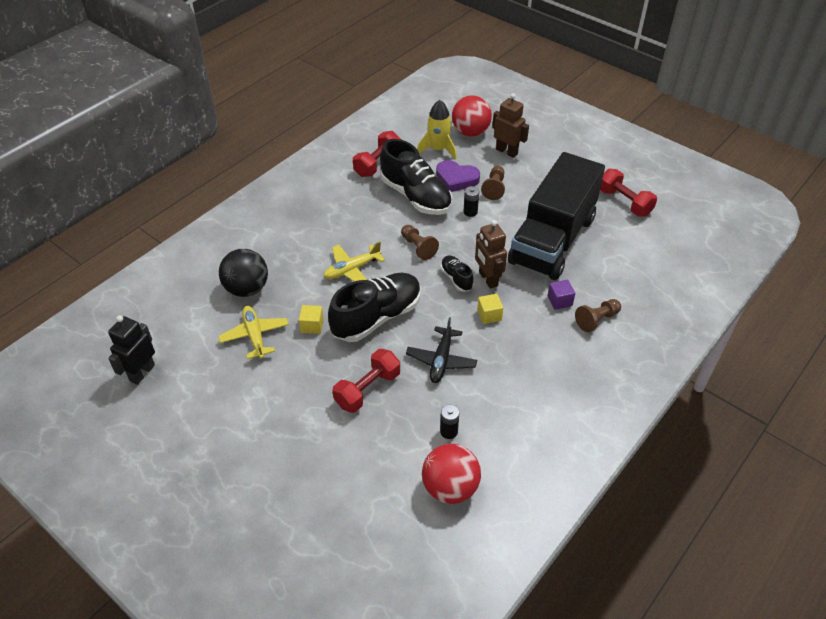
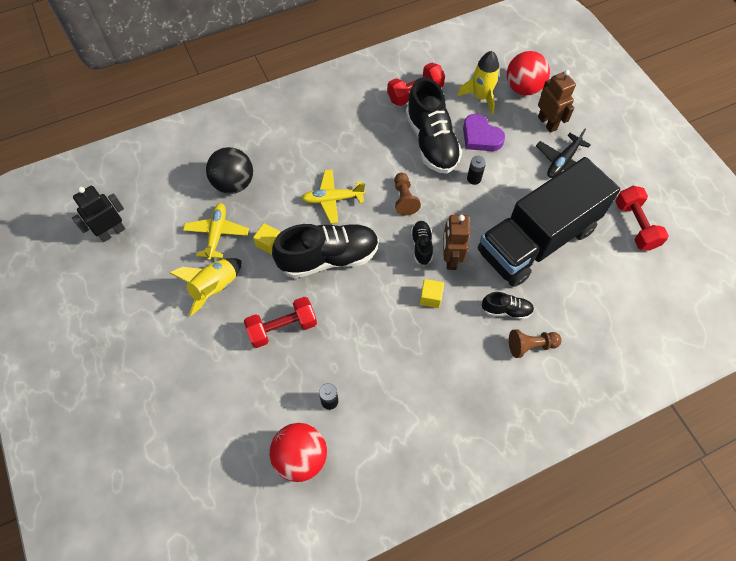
camera: 25 degrees right, 15 degrees up
black plane [406,317,477,383] -> black plane moved to [536,129,591,178]
brown pawn [481,166,505,200] -> none
purple cube [548,280,575,310] -> black shoe [482,292,534,320]
none -> yellow rocket [170,258,242,316]

